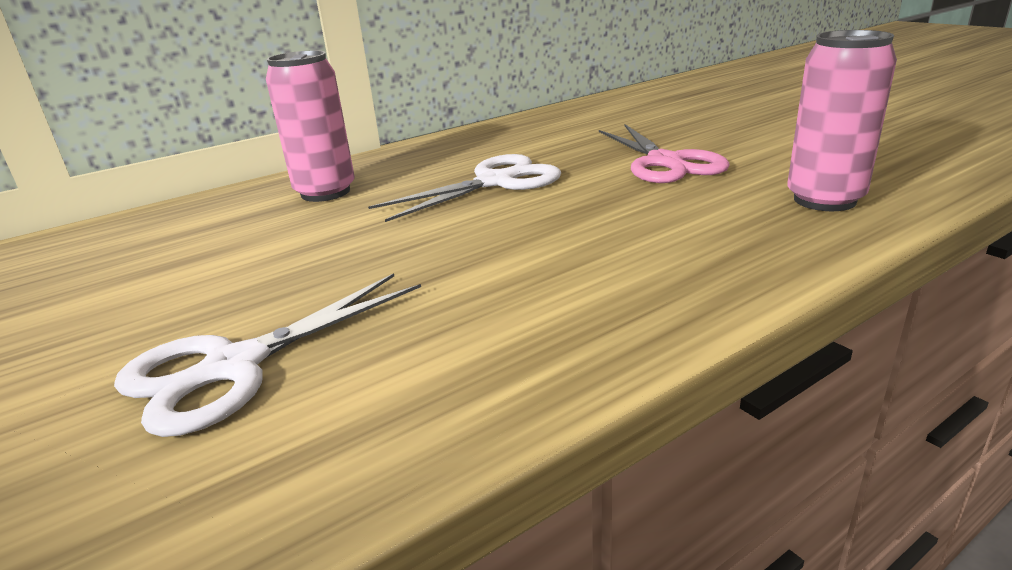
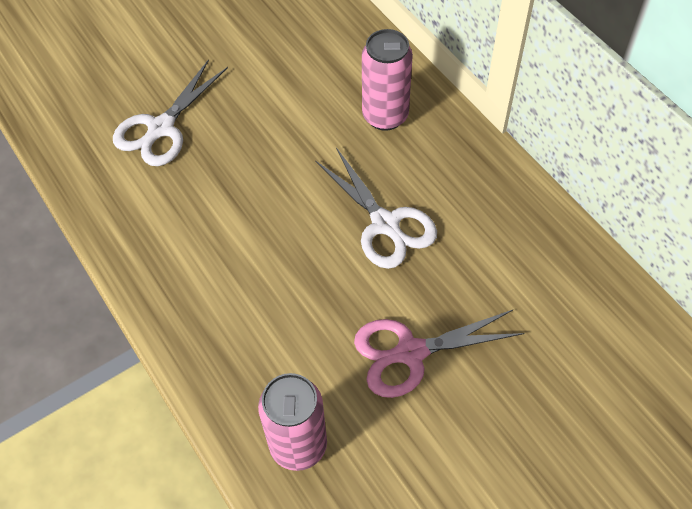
camera: 90 degrees right, 30 degrees up
white scissors [114,273,421,437] -> white scissors turned 105 degrees counterclockwise [113,59,228,166]

